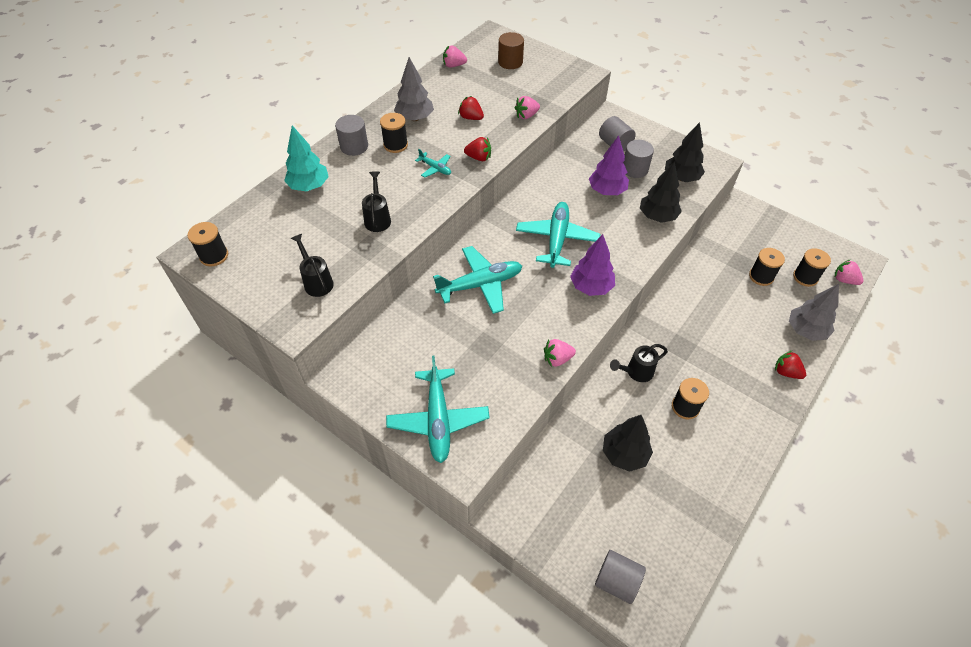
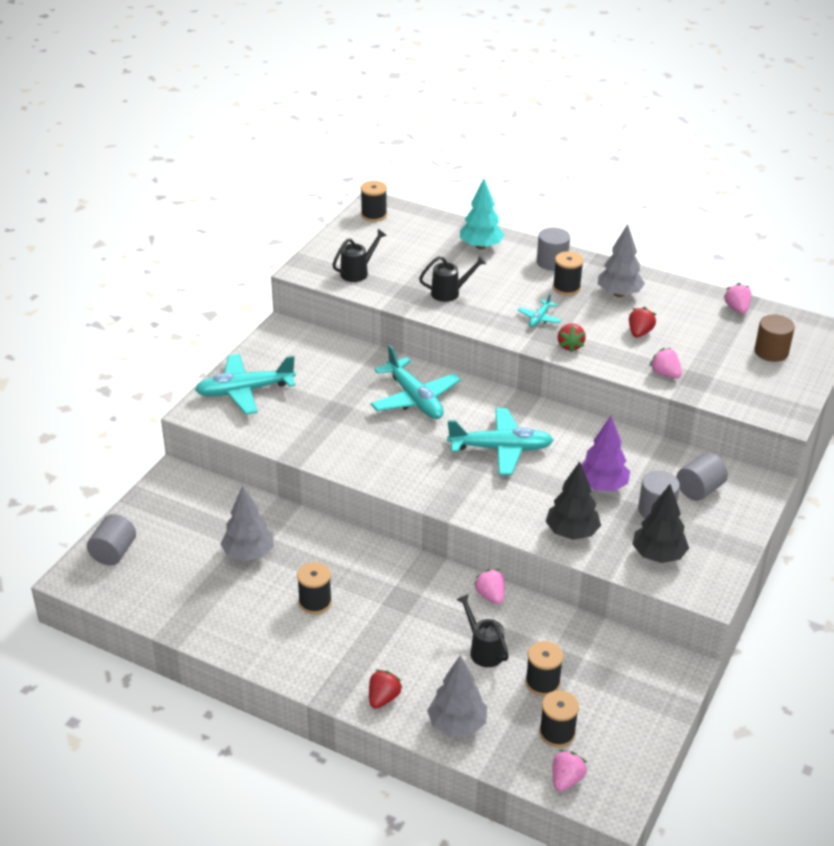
camera: 80 degrees right, 15 degrees down
pink strawberry [544,339,576,367] -> pink strawberry moved to [474,569,505,604]
purple tree [570,234,615,296] -> none
black tree [603,415,653,472] -> grey tree [220,485,274,561]
black watering can [610,344,668,382] -> black watering can moved to [456,594,509,667]

